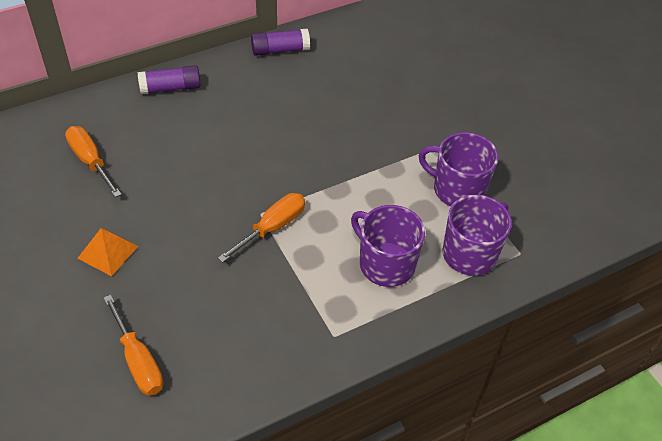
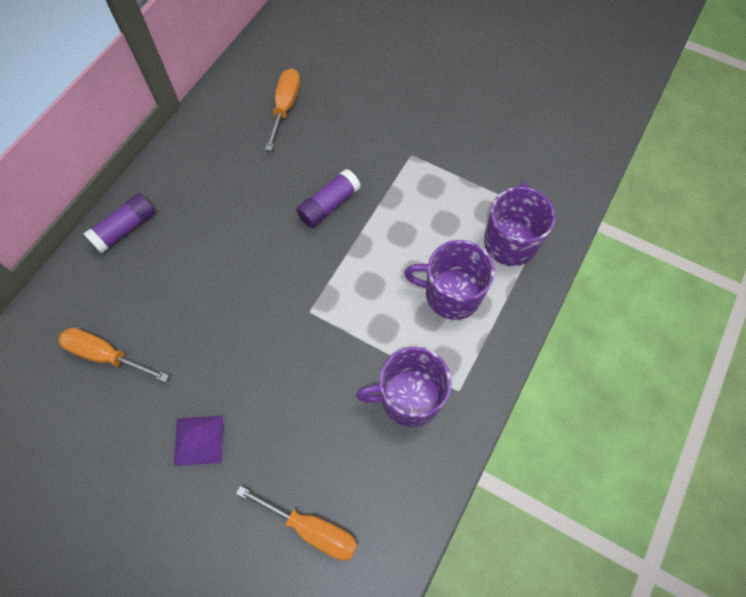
camera: 30 degrees left, 15 degrees up
orange pyramid [77,228,138,276] -> purple pyramid [174,416,223,466]
orange screwdriver [218,193,305,263] -> orange screwdriver moved to [265,68,300,151]
purple glue stick [251,29,310,56] -> purple glue stick moved to [296,169,361,228]
purple mug [419,132,498,206] -> purple mug moved to [356,347,452,427]

